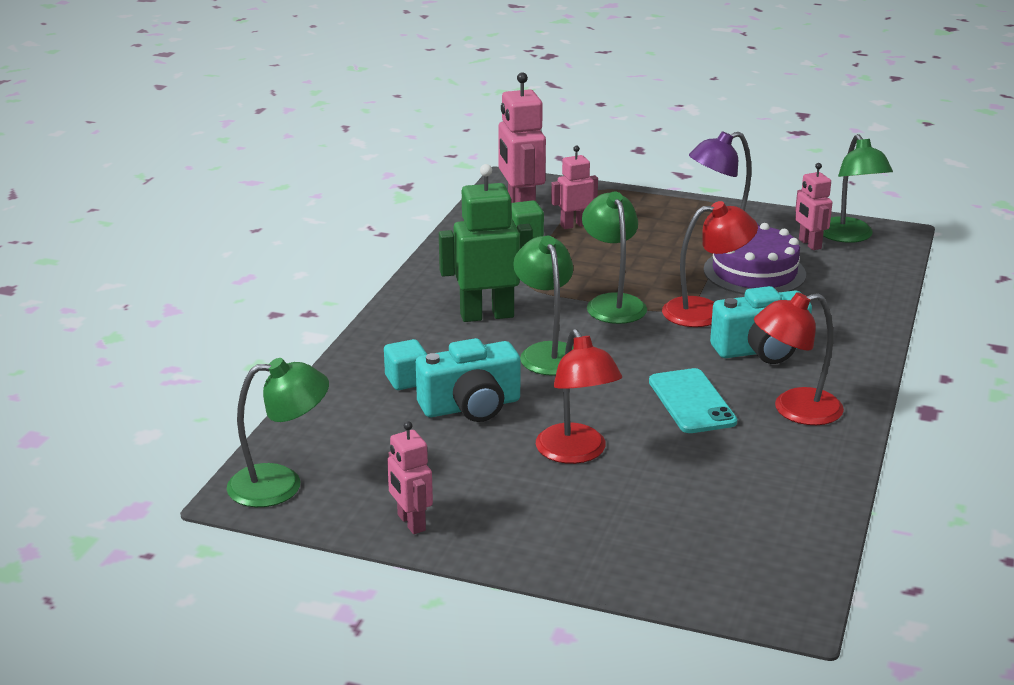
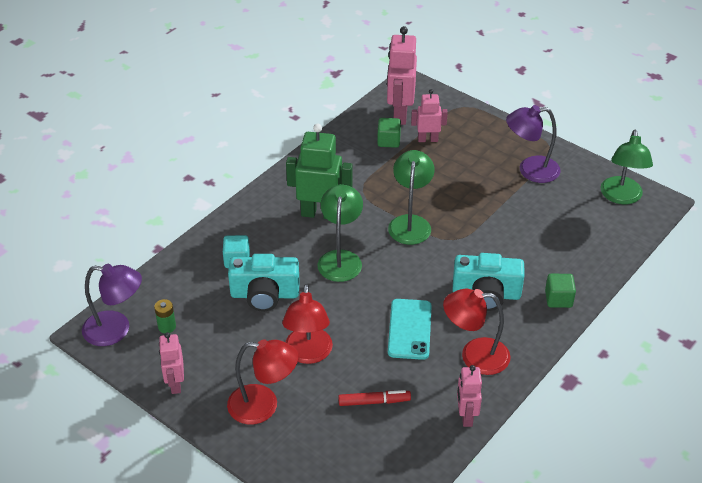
camera: 20 degrees right, 15 degrees up
green lamp [227,358,329,507] -> purple lamp [82,264,142,346]
red lamp [662,201,758,327] -> red lamp moved to [227,339,298,424]
purple cake [704,223,806,295] -> none
pink robot [795,163,833,250] -> pink robot moved to [457,365,482,427]
none -> green battery [154,299,176,333]
none -> red marker [338,390,411,406]
none -> green cube [545,274,576,308]

